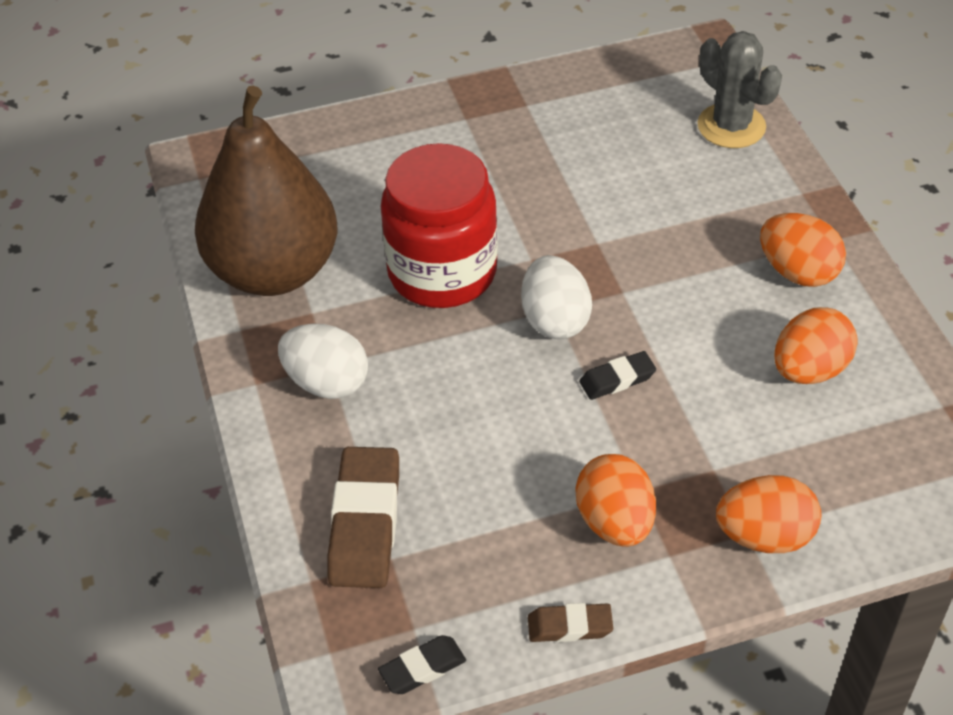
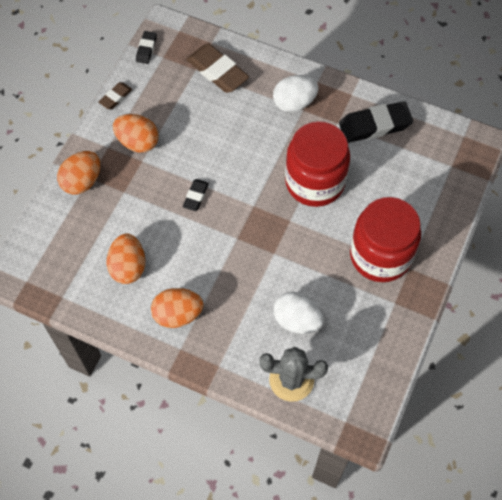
camera: 130 degrees right, 15 degrees up
brown pear [195,86,337,296] -> black eraser [339,101,413,143]
white egg [521,255,592,340] -> white egg moved to [274,292,324,334]
none -> red jar [350,197,421,282]

